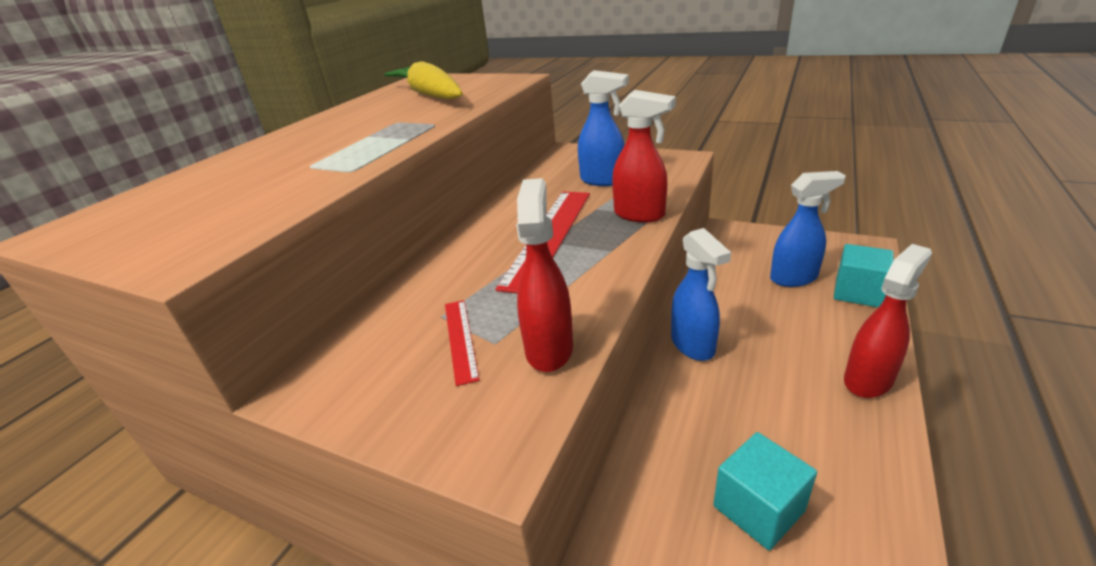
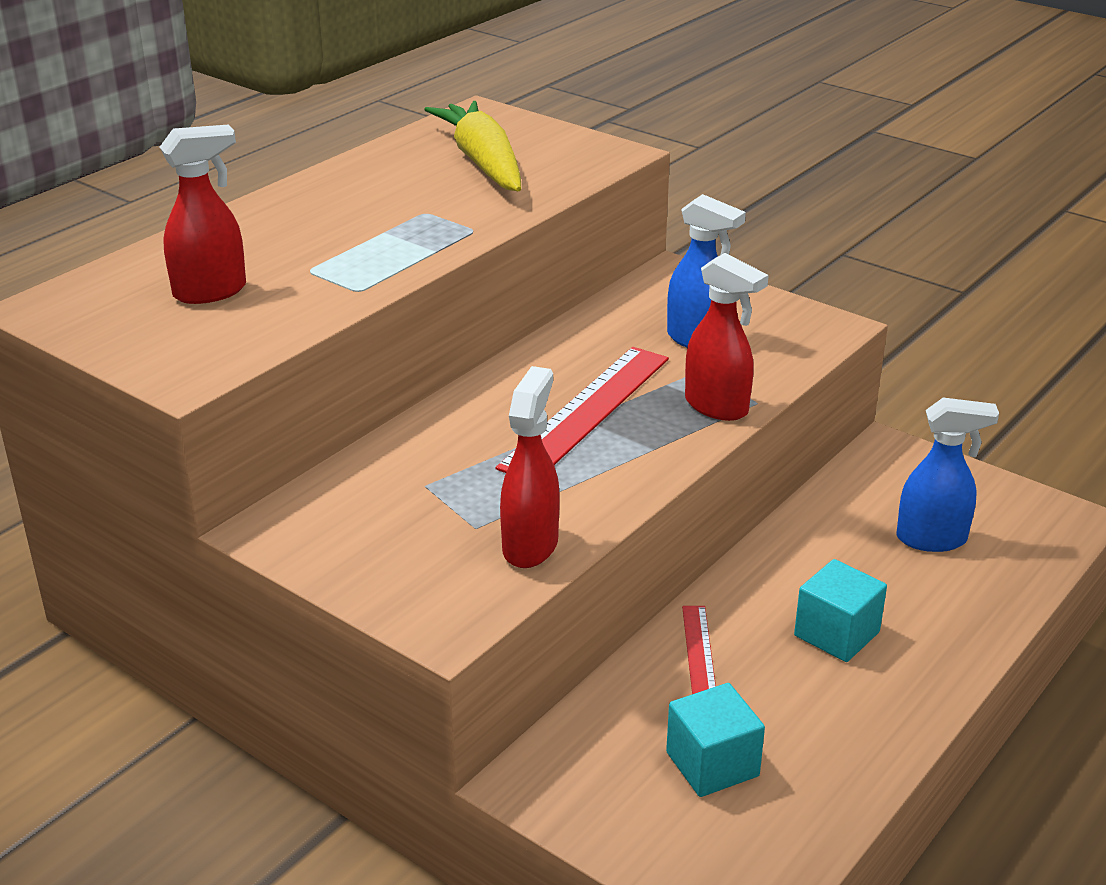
camera: 10 degrees right, 0 degrees up
red ruler [445,300,480,386] -> red ruler moved to [682,606,716,694]
blue spray bottle [671,228,731,361] -> none
turquoise cube [834,244,894,307] -> turquoise cube moved to [794,559,887,662]
red spray bottle [844,244,932,398] -> red spray bottle moved to [160,125,246,304]

